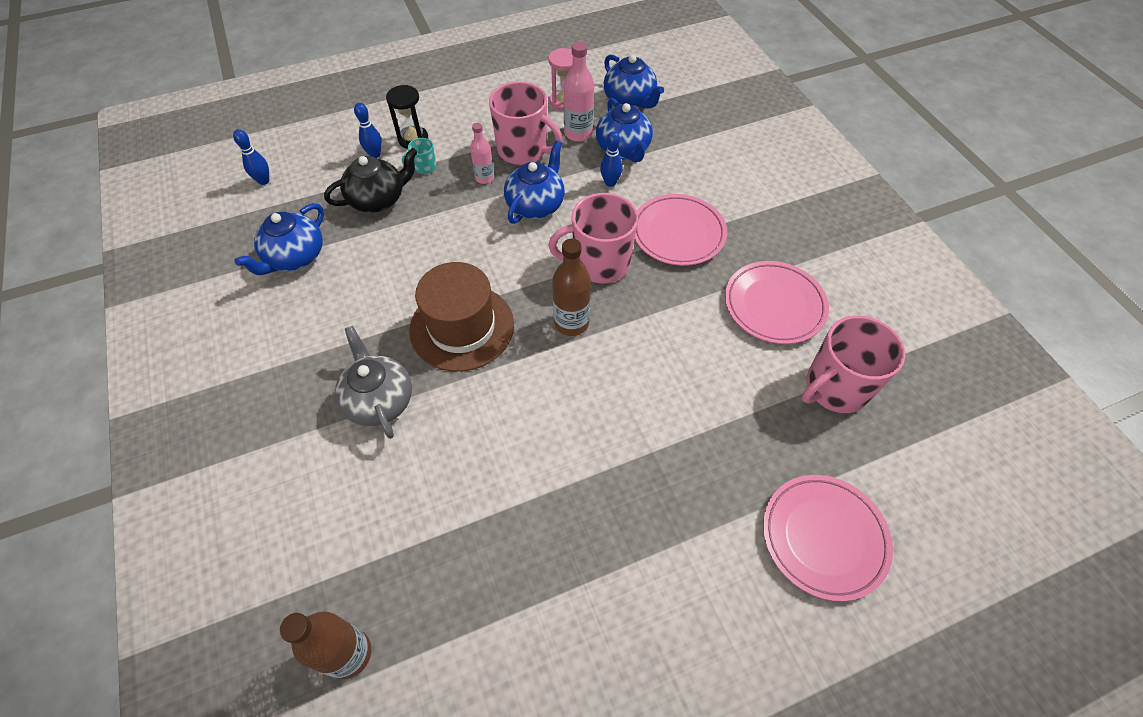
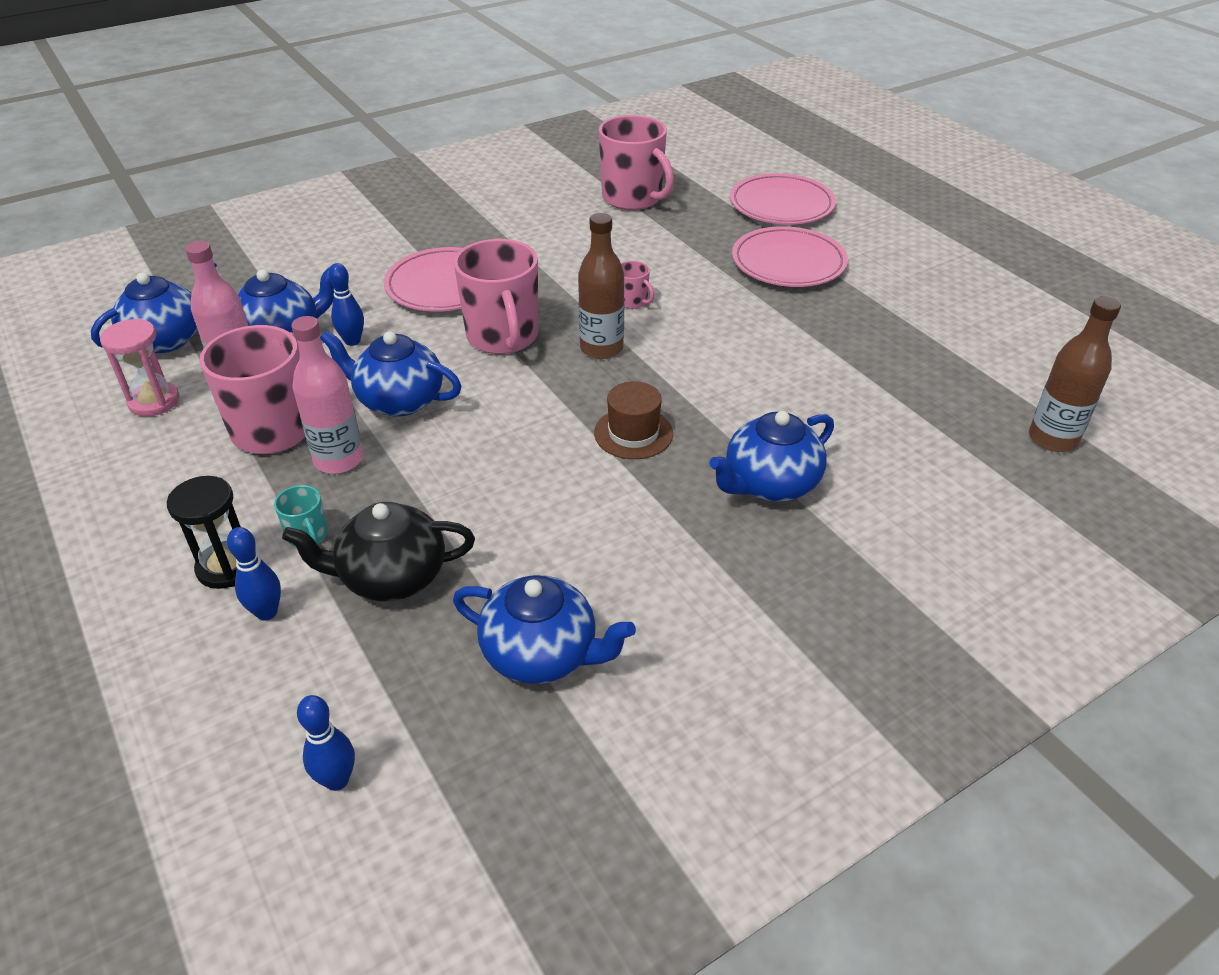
camera: 100 degrees left, 15 degrees down
black teapot [324,148,418,213] -> black teapot turned 60 degrees counterclockwise [282,502,475,602]
grey teapot [335,326,412,439] -> blue teapot [709,411,834,502]
brown hat [409,262,514,372] -> brown hat [594,381,673,459], size x0.56
pink bottle [470,123,494,184] -> pink bottle [291,316,363,474], size x1.56
pink plate [725,261,829,344] -> pink plate moved to [732,226,848,287]
none -> pink mug [621,261,654,309]

